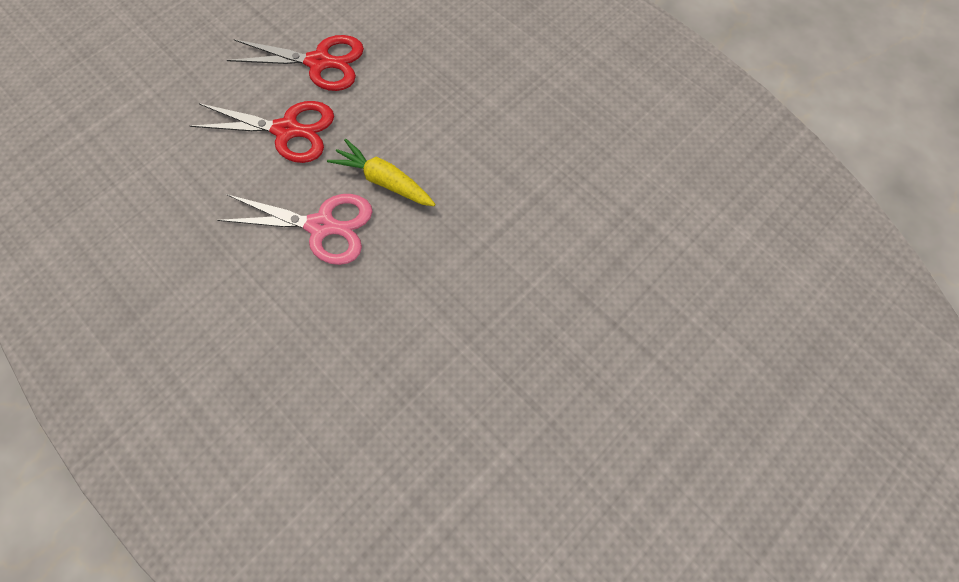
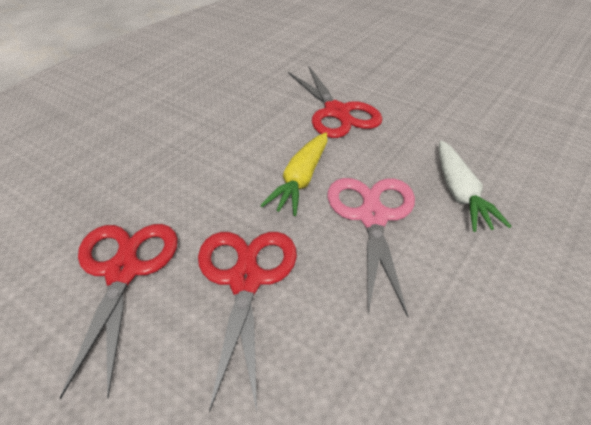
camera: 100 degrees left, 25 degrees down
none -> red scissors [288,66,383,138]
none -> white carrot [439,141,511,232]

